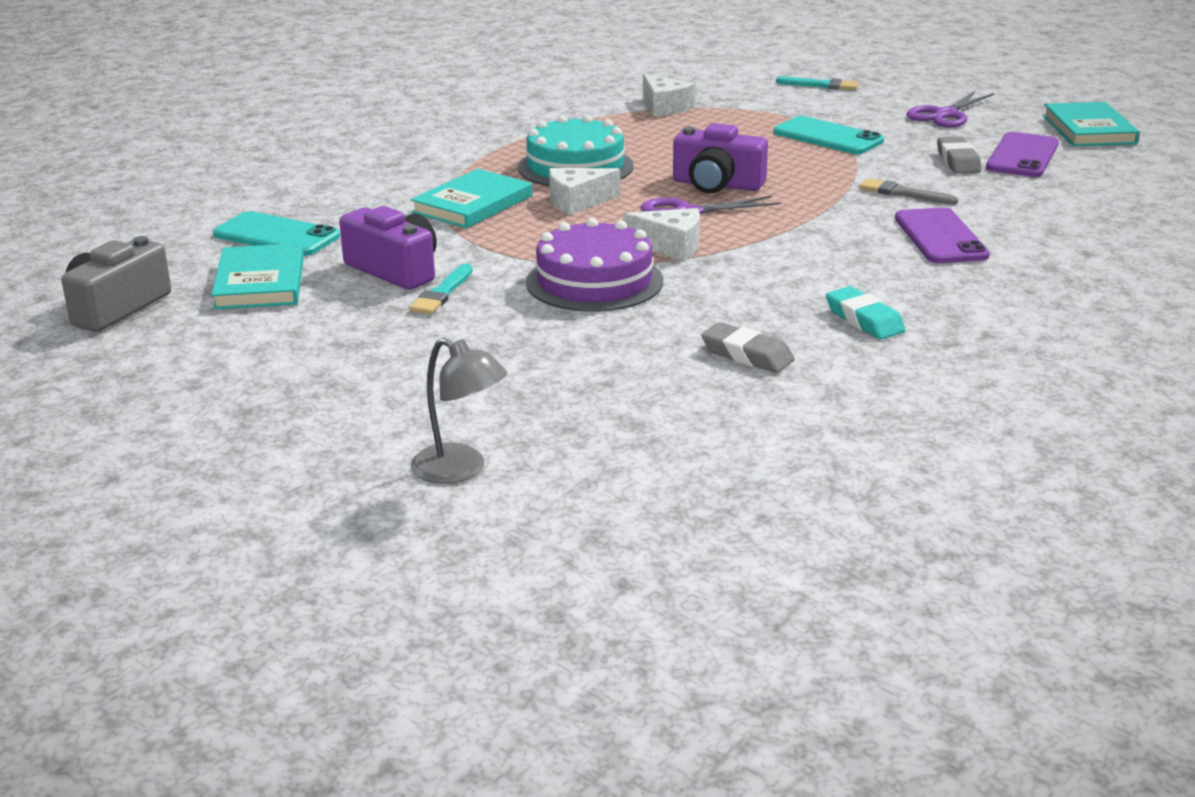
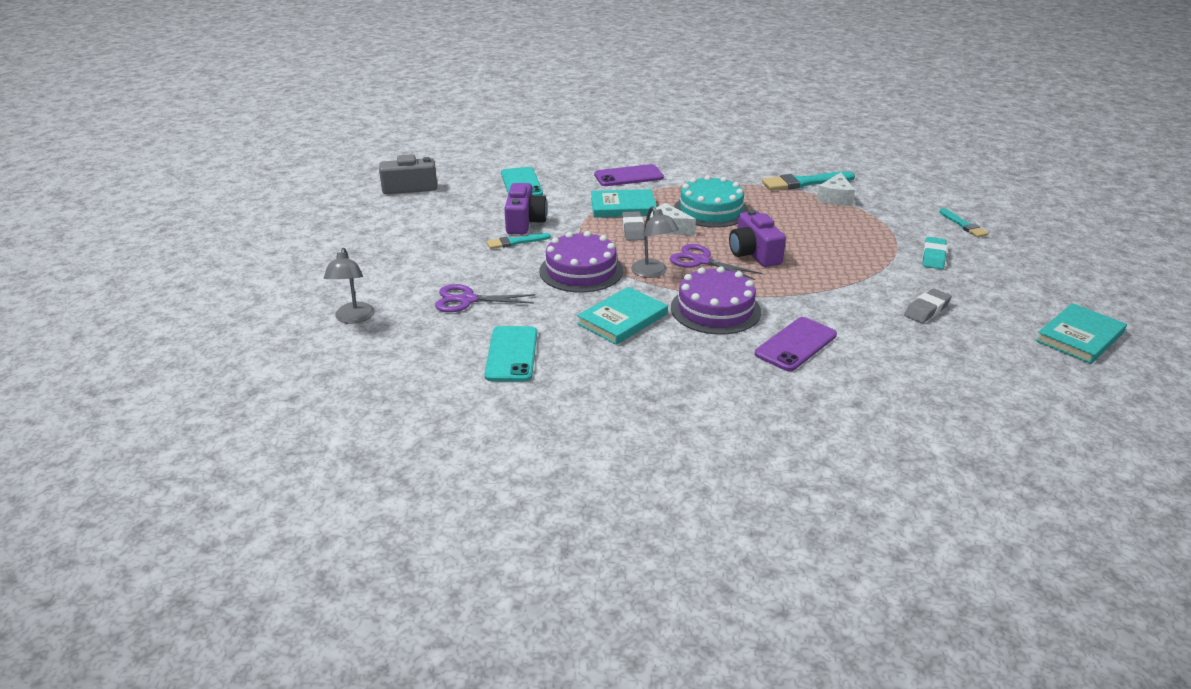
camera: 50 degrees right, 5 degrees up
turquoise book [211,243,304,310] -> turquoise book moved to [577,287,668,345]
white cheese [623,208,700,261] -> grey lamp [631,206,679,278]
grey eraser [701,322,795,373] -> grey eraser moved to [622,211,645,241]
turquoise phone [774,116,884,154] -> turquoise phone moved to [485,326,537,382]
turquoise eraser [826,286,906,340] -> turquoise eraser moved to [922,237,947,269]
grey brush [859,178,958,205] -> none
purple scissors [906,91,994,127] -> purple scissors moved to [435,284,535,312]
purple phone [986,132,1059,177] -> purple phone moved to [594,164,664,186]
none -> purple cake [671,266,761,335]
none -> turquoise brush [762,171,855,190]

